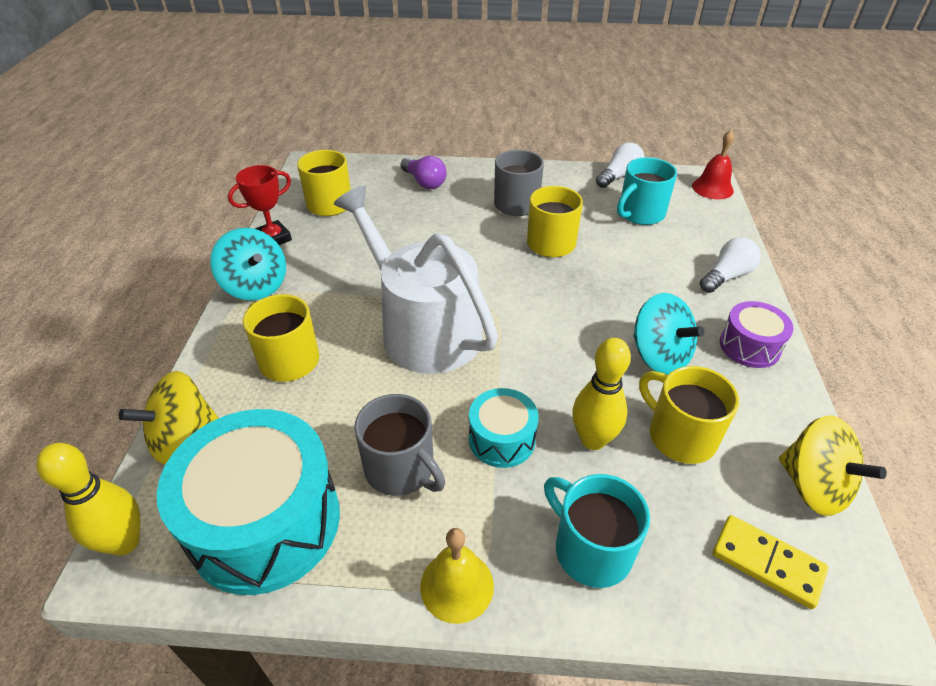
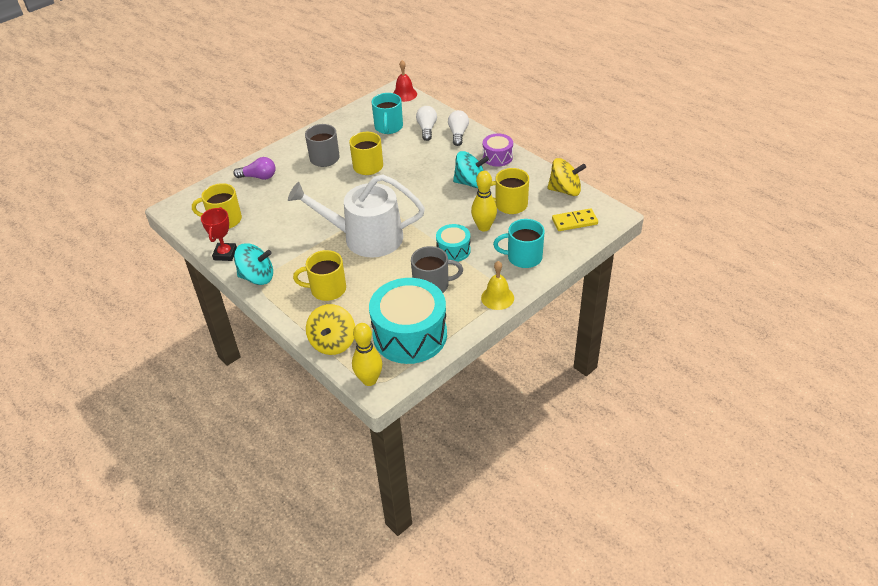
camera: 45 degrees left, 0 degrees up
white light bulb [596,142,645,188] -> white light bulb moved to [416,106,437,141]

